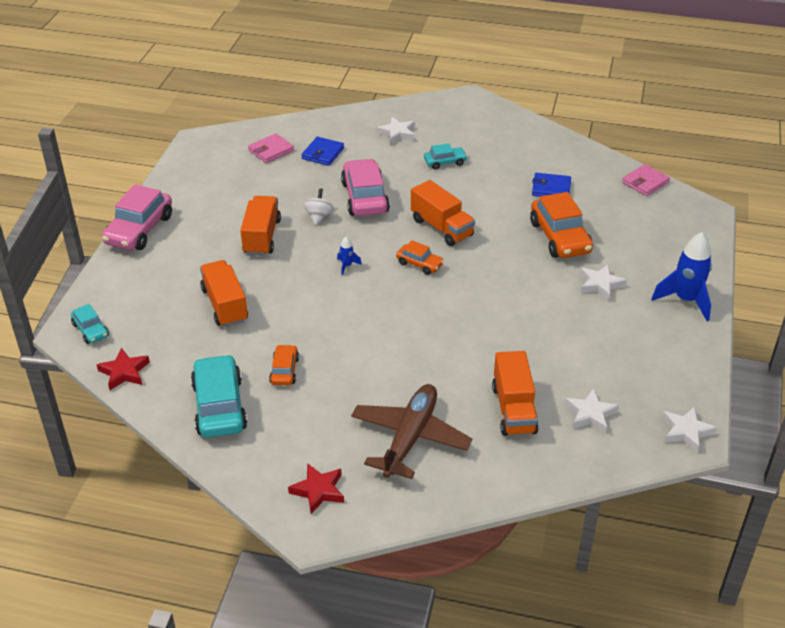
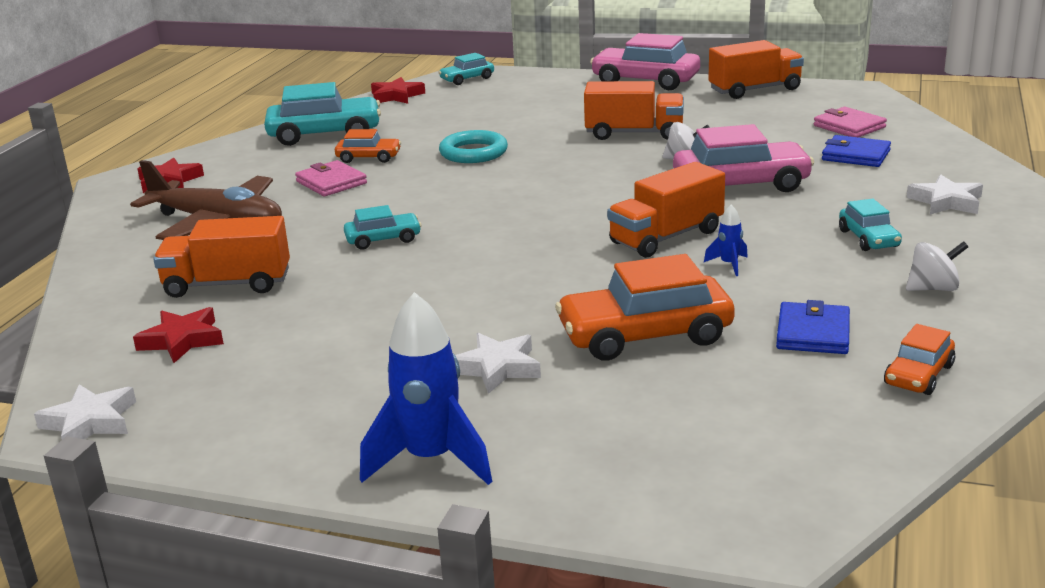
camera: 95 degrees right, 15 degrees down
orange truck [200,260,248,327] -> orange truck moved to [708,40,804,99]
blue rocket [337,237,362,276] -> blue rocket moved to [704,205,748,276]
orange car [396,240,444,275] -> orange car moved to [884,324,955,395]
white star [565,388,619,433] -> red star [133,307,224,363]
pink wallet [622,164,670,196] -> pink wallet moved to [295,160,367,196]
none -> turquoise car [344,205,421,250]
none -> turquoise ring [439,130,508,163]
none -> white spinning top [906,241,968,291]

